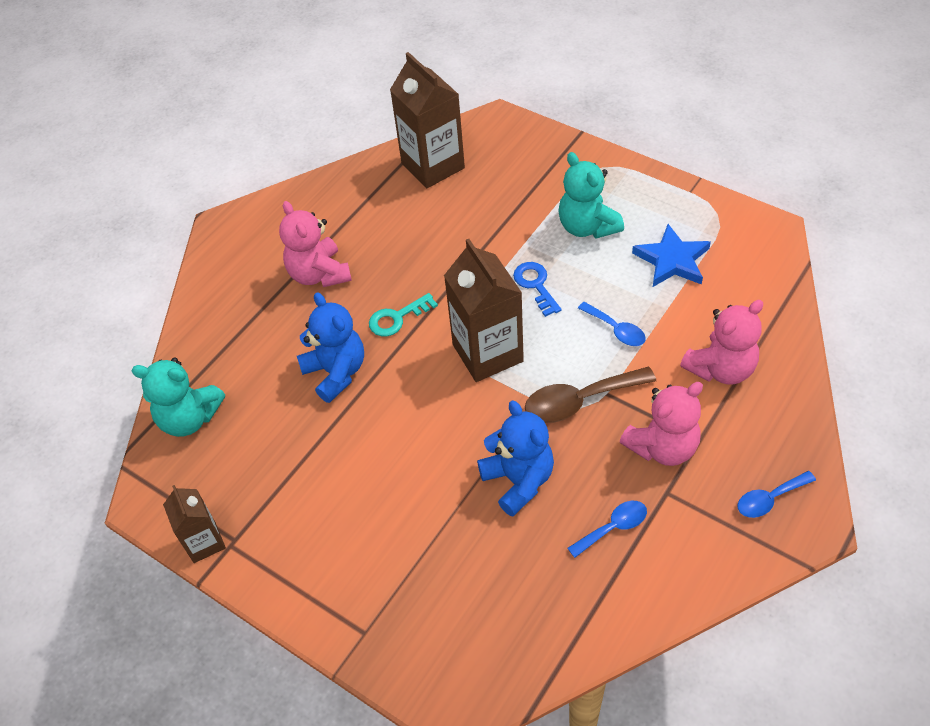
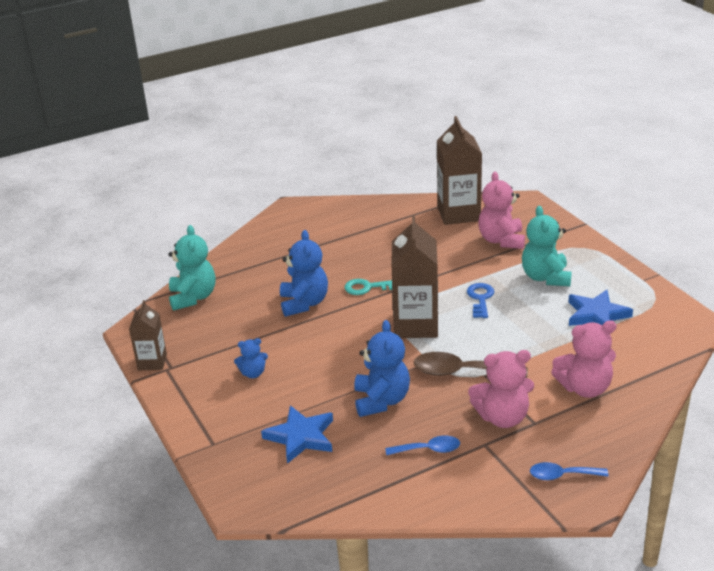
camera: 25 degrees right, 20 degrees down
turquoise teddy bear [132,357,225,437] -> turquoise teddy bear turned 135 degrees counterclockwise [168,225,215,311]
pink teddy bear [279,201,352,287] -> pink teddy bear moved to [478,172,525,249]
blue spoon [578,302,646,346] -> none
none -> blue teddy bear [234,338,268,378]
none -> blue star [261,405,333,464]

